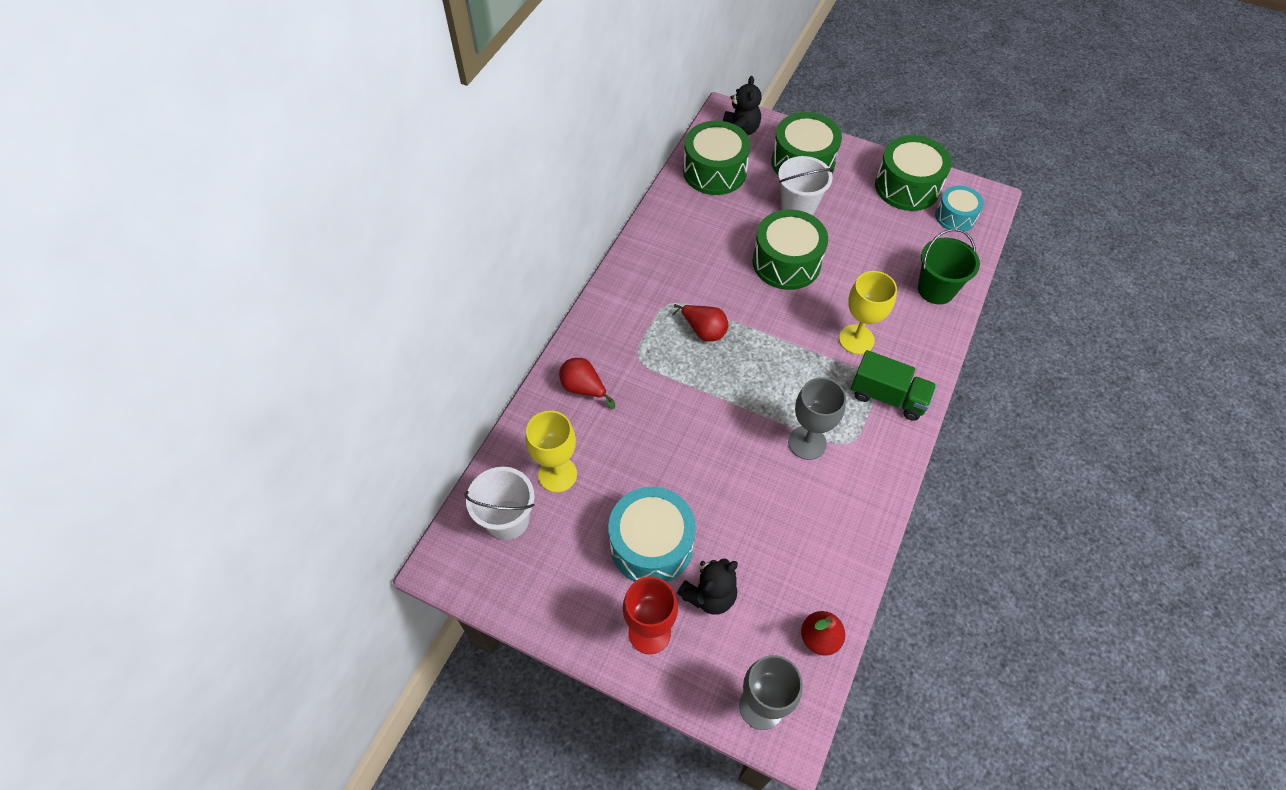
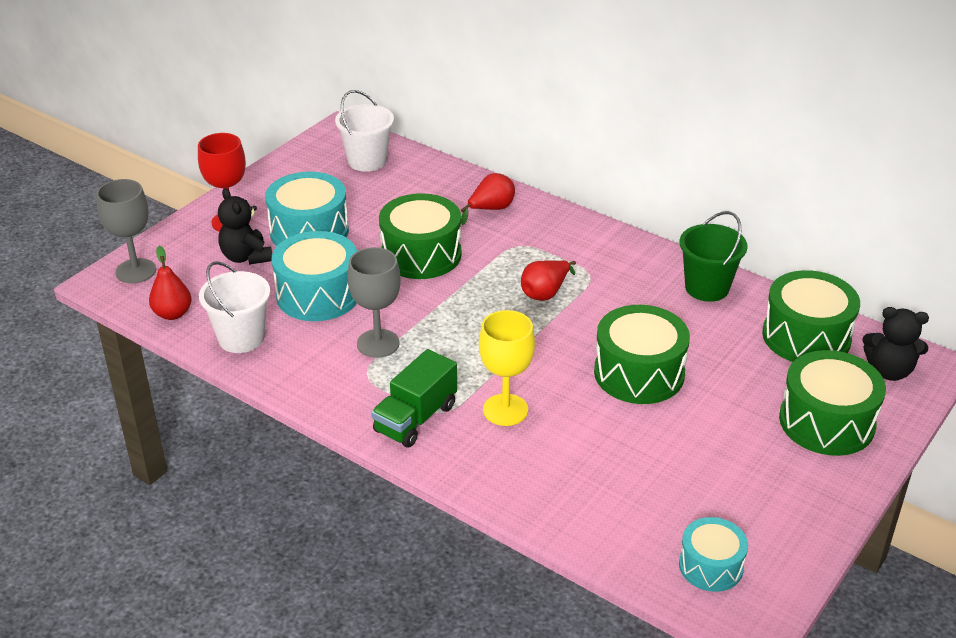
camera: 100 degrees right, 20 degrees down
yellow goblet [526,411,577,493] -> none
white bucket [778,156,834,215] -> white bucket moved to [199,261,270,353]
green drum [875,135,952,211] -> green drum moved to [379,193,461,279]
green bucket [918,228,980,304] -> green bucket moved to [680,211,748,302]
none -> turquoise drum [272,231,357,321]

